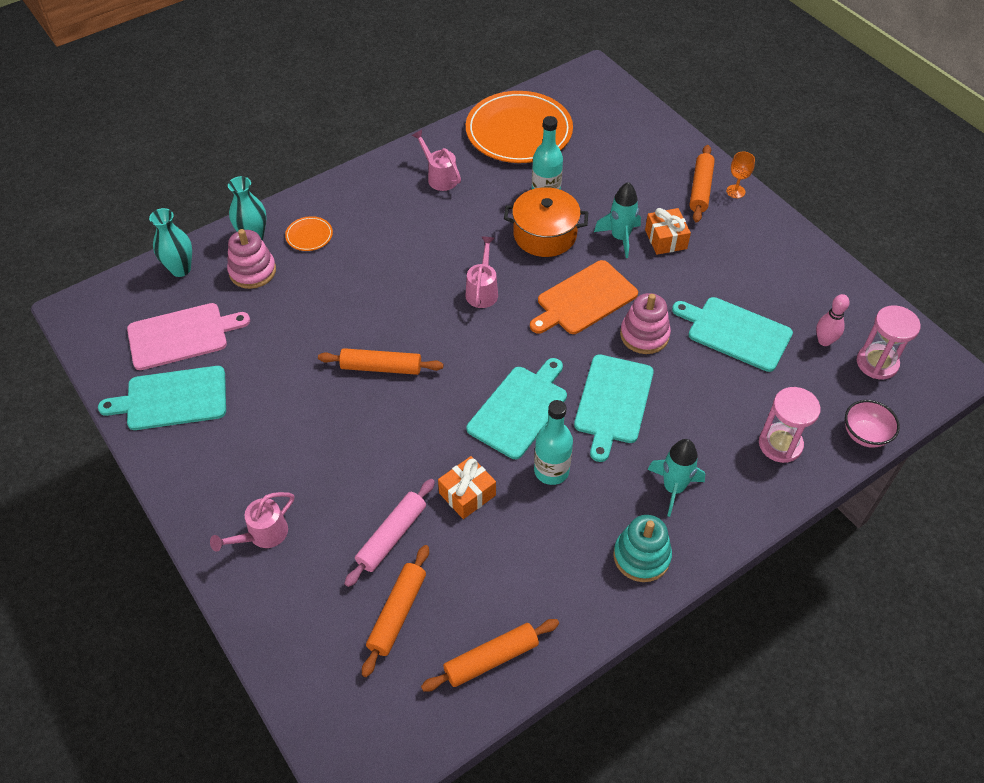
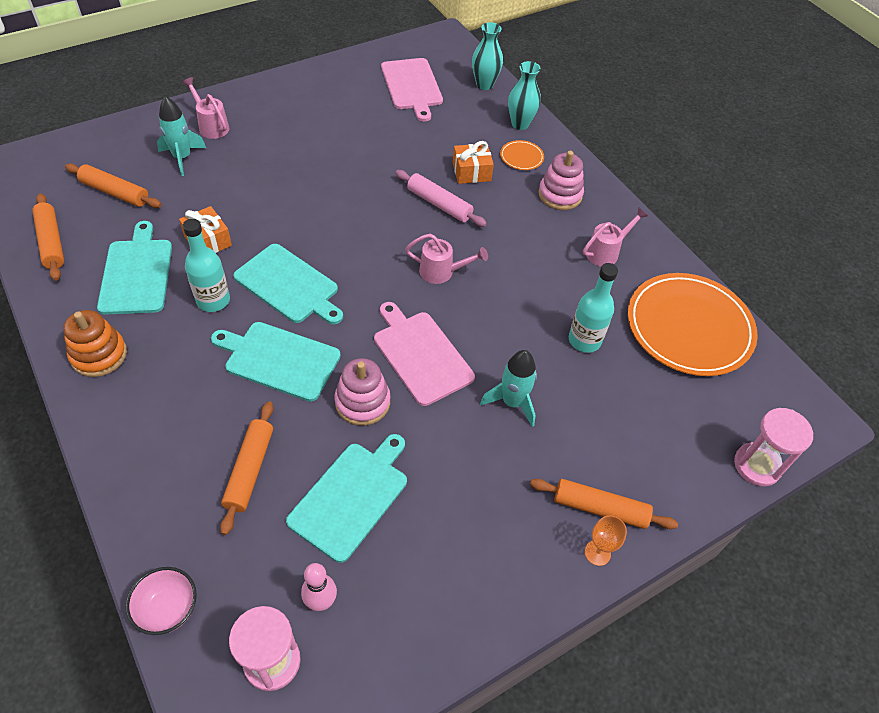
camera: 90 degrees right, 0 degrees up
turquoise cutting board [98,366,226,430] -> turquoise cutting board moved to [97,221,172,315]
pink stacking toy [227,229,276,289] -> pink stacking toy moved to [538,151,584,210]
orange rolling pin [318,348,443,375] -> orange rolling pin moved to [220,401,273,535]
pink rolling pin [344,479,435,587] -> pink rolling pin moved to [395,170,487,227]
orange pot [504,187,588,257] -> none
orange cutting board [530,260,638,334] -> pink cutting board [374,302,475,406]
turquoise stacking toy [613,515,672,582] -> orange stacking toy [63,310,127,377]
orange gift [645,208,691,255] -> orange gift moved to [453,141,494,184]
turquoise rocket [648,439,705,517] -> turquoise rocket moved to [157,96,206,176]
pink hourglass [759,387,821,463] -> pink hourglass moved to [734,408,813,486]

